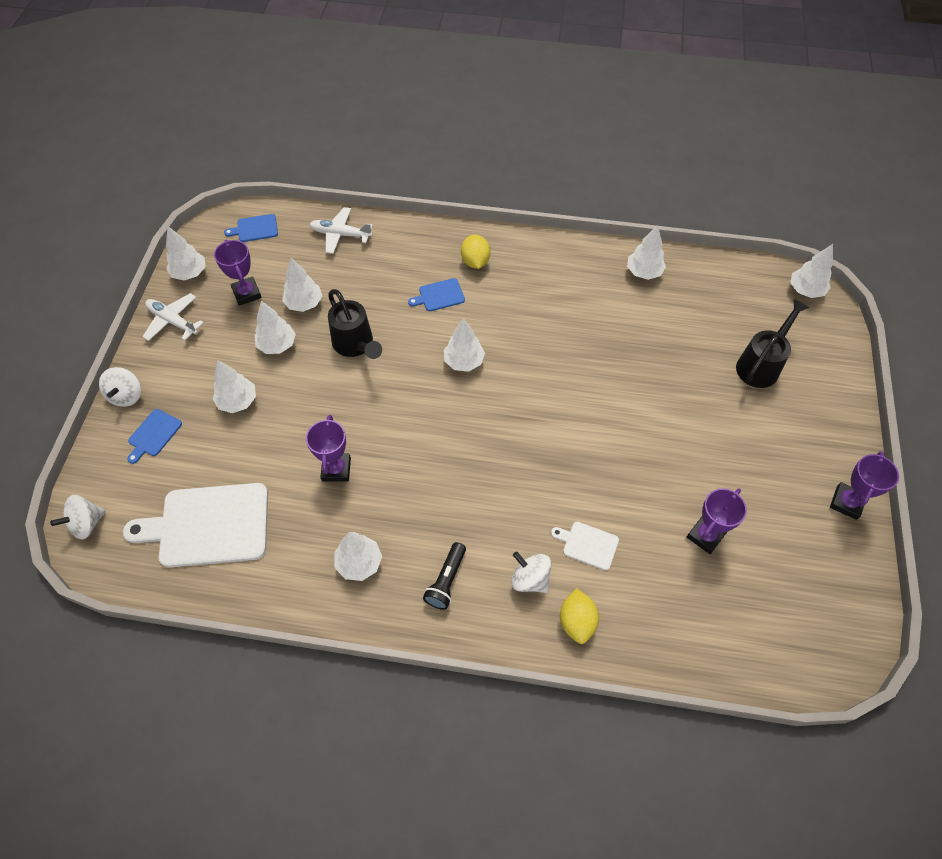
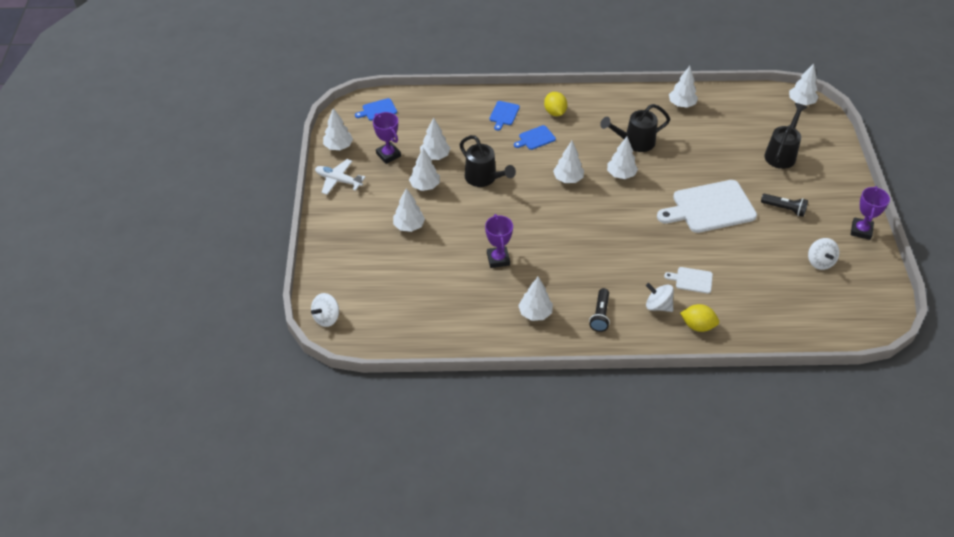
camera: 10 degrees left, 10 degrees down
white spinning top [99,367,141,407] -> white spinning top moved to [808,238,840,270]
white cutting board [123,483,268,568] -> white cutting board moved to [657,180,757,233]
blue cutting board [127,409,182,464] -> blue cutting board moved to [490,101,520,131]
white plane [309,207,373,254] -> none
yellow lemon [560,588,599,644] -> yellow lemon turned 60 degrees counterclockwise [680,304,719,332]
purple trophy [687,488,747,554] -> none
none -> black watering can [600,104,670,152]
none -> white tree [607,136,638,179]
none -> black flashlight [761,194,808,217]

